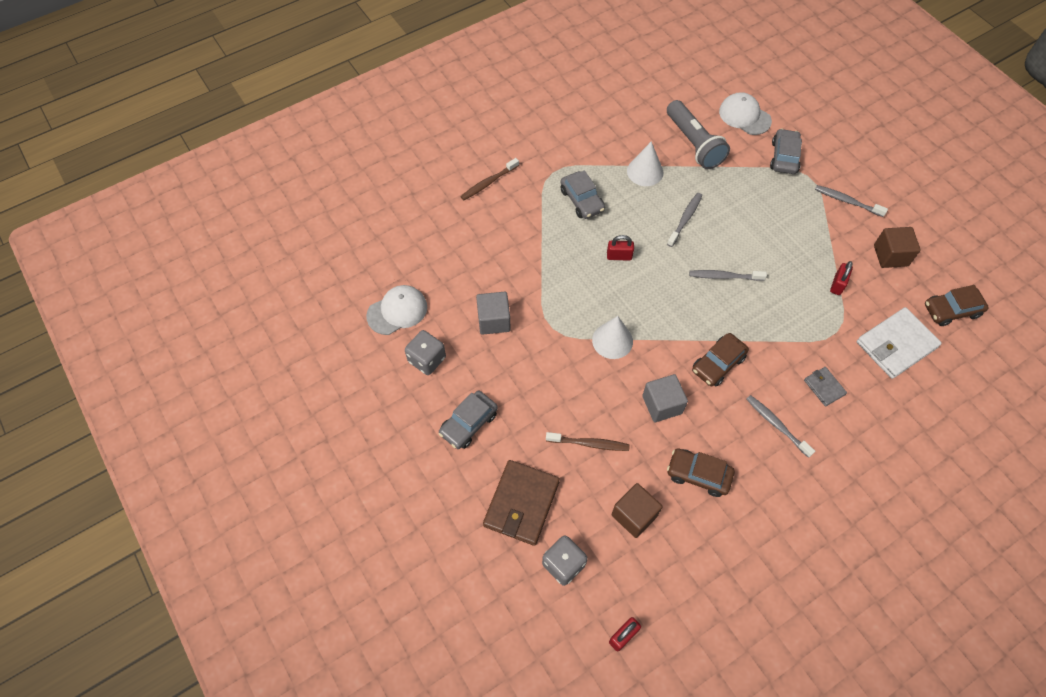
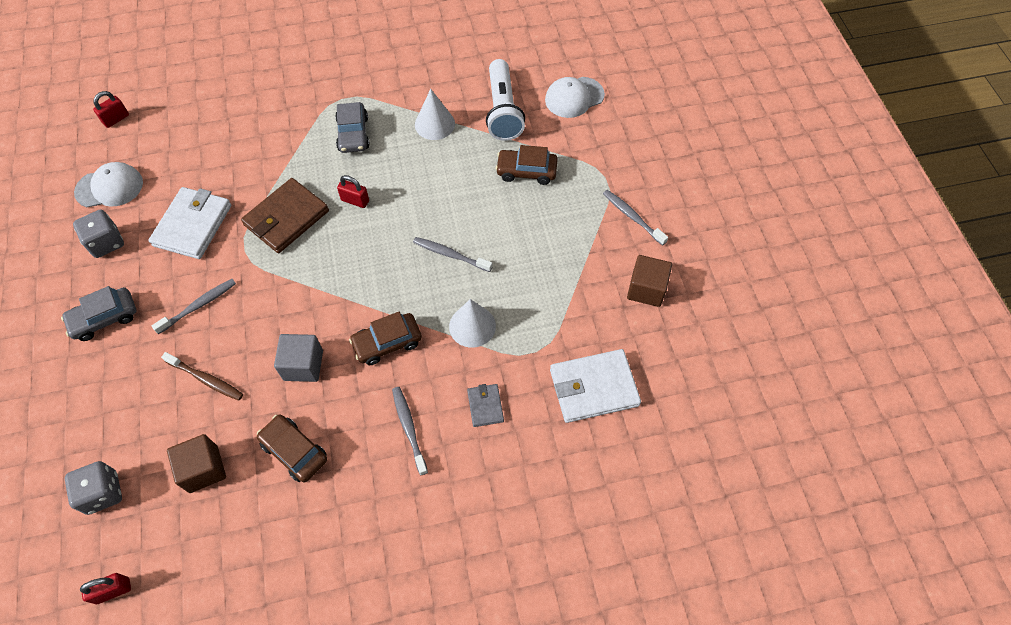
camera: 20 degrees right, 0 degrees up
brown toothbrush [460,158,519,200] -> none
grey cube [476,292,511,335] -> white wallet [149,187,231,259]
brown wallet [483,460,560,546] -> brown wallet moved to [241,178,329,253]
white cone [592,316,633,359] -> white cone moved to [449,299,496,348]
grey flashlight [667,100,730,169] -> white flashlight [486,59,525,141]
grey toothbrush [667,193,702,247] -> grey toothbrush moved to [151,279,236,334]
white cap [719,92,772,135] -> white cap turned 90 degrees counterclockwise [545,77,605,118]
grey car [770,129,802,174] -> none
red padlock [830,261,853,295] -> red padlock moved to [93,91,129,128]
brown car [925,285,989,326] -> brown car moved to [496,145,558,185]

